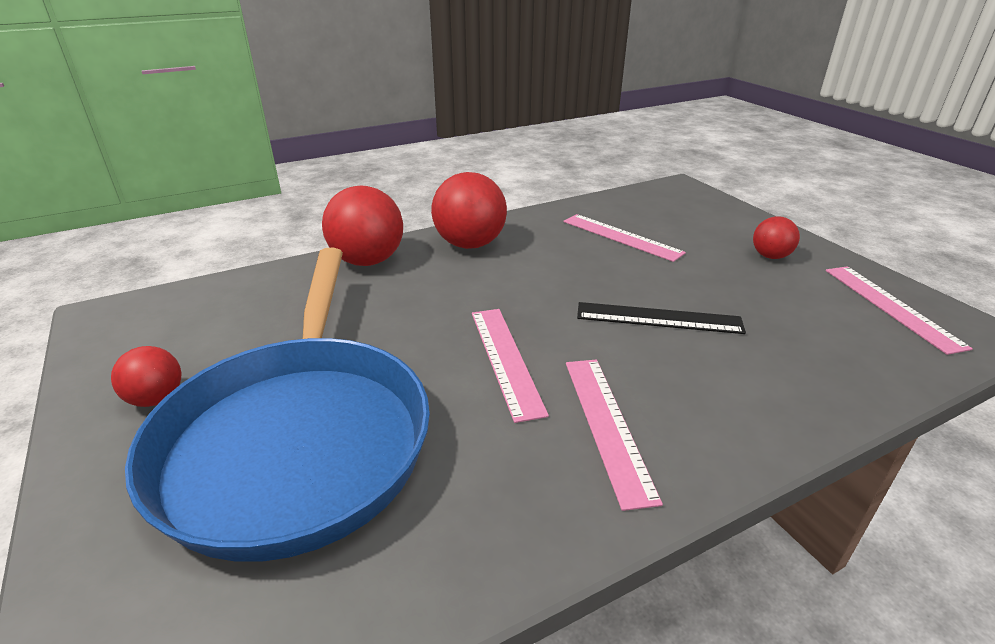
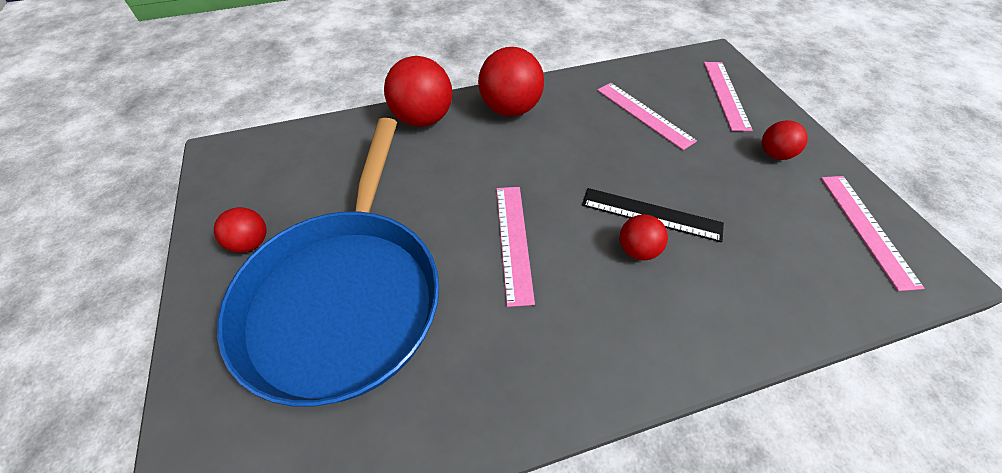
camera: 10 degrees right, 20 degrees up
pink ruler [566,360,663,511] -> pink ruler moved to [704,62,753,131]
none -> red ball [620,214,668,260]

